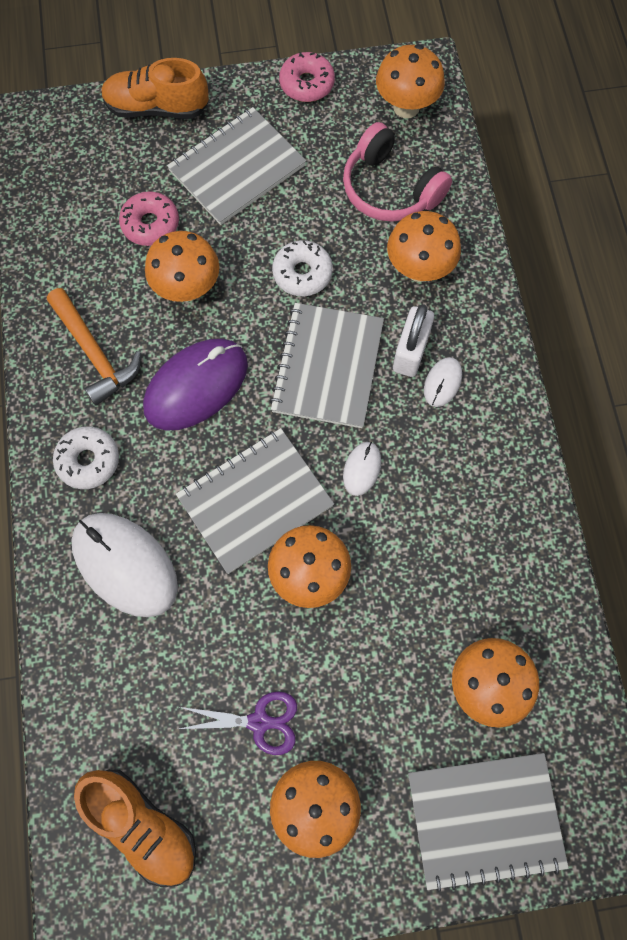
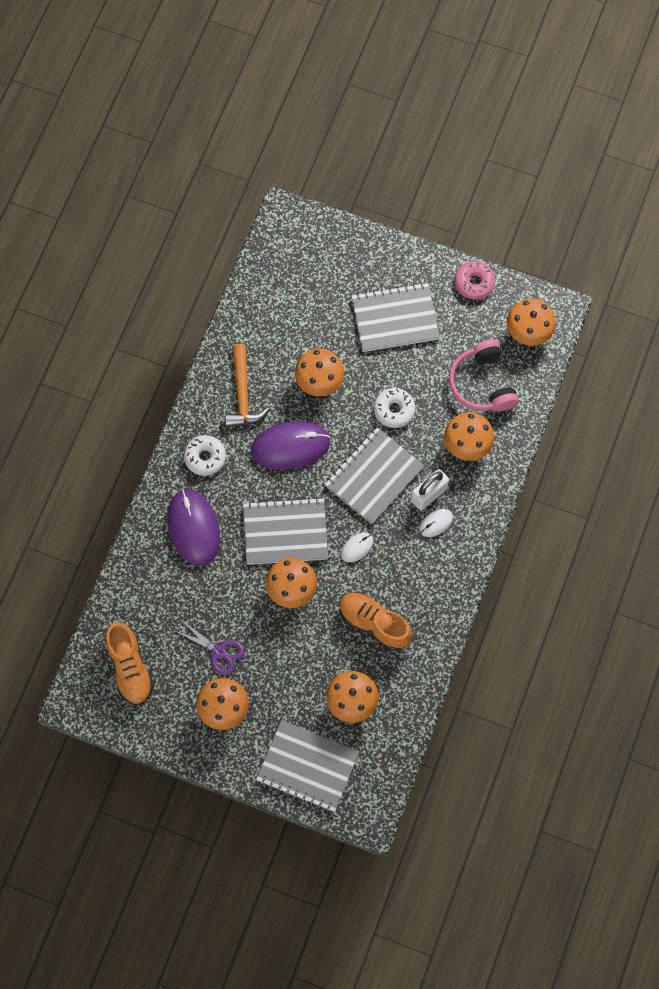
camera: 30 degrees right, 0 degrees up
white mouse [71,513,178,617] -> purple mouse [168,489,220,566]
orange shoe [101,58,209,119] -> orange shoe moved to [339,592,412,650]
pink donut [119,191,179,246] -> none

